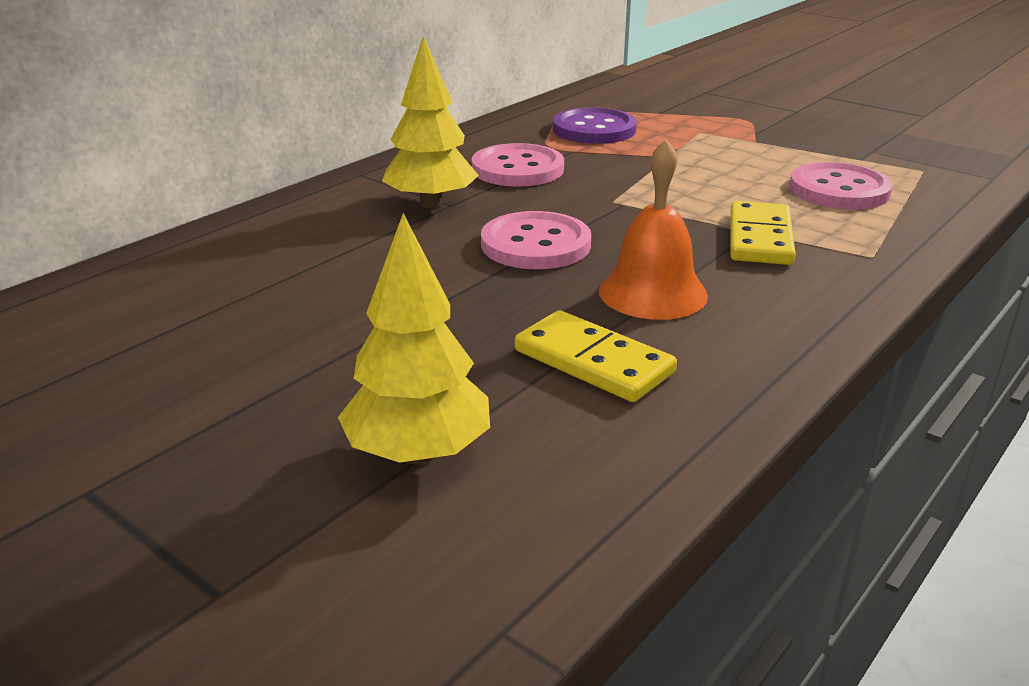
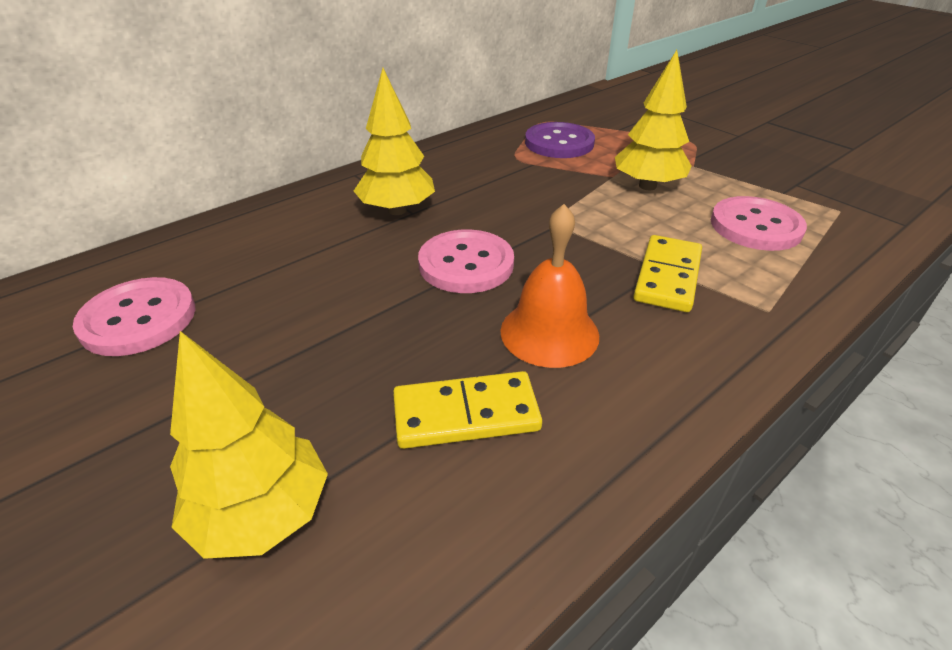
camera: 10 degrees right, 10 degrees up
pink button [471,143,564,187] -> pink button moved to [73,277,196,356]
yellow domino [515,310,677,402] -> yellow domino turned 60 degrees counterclockwise [393,371,542,449]
none -> yellow tree [615,50,692,190]

